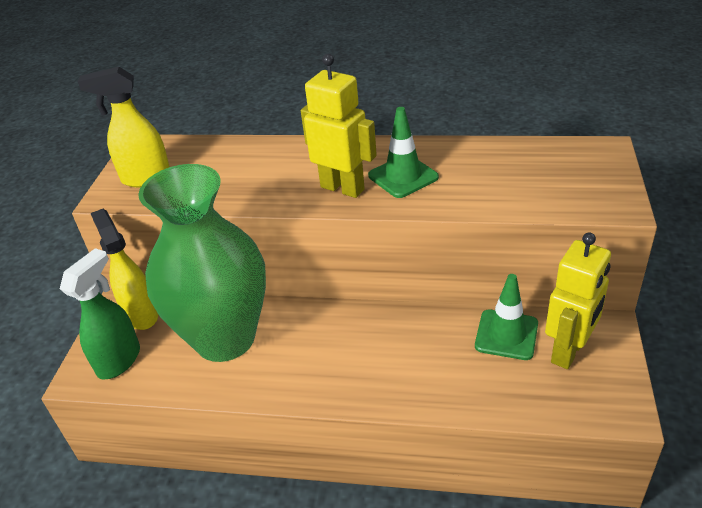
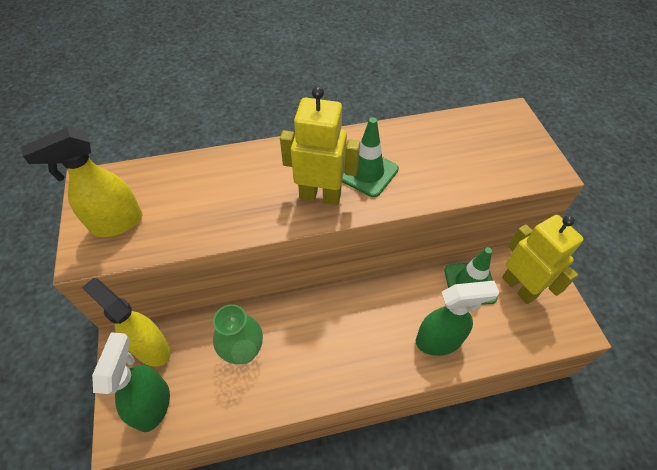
camera: 25 degrees left, 15 degrees up
green vase [138,164,266,362] -> green vase [213,304,263,364], size x0.47
yellow robot [545,232,611,369] -> yellow robot turned 45 degrees counterclockwise [502,215,584,304]
none -> green spray bottle [416,281,499,356]

